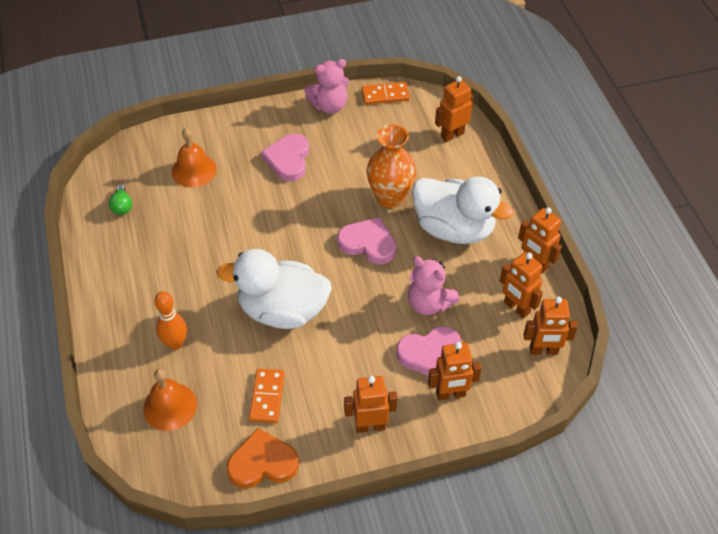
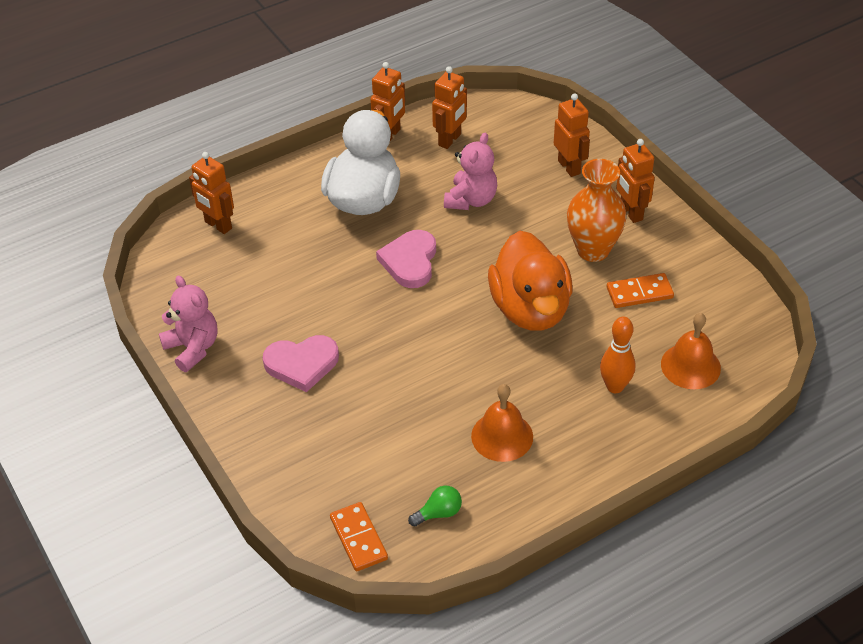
camera: 105 degrees left, 5 degrees down
orange bell [172,128,217,188] -> orange bell moved to [471,384,533,462]
white duck [216,249,332,329] -> orange duck [488,231,572,331]
orange heart [227,428,299,488] -> none
orange domino [362,82,410,105] -> orange domino moved to [330,502,388,571]
orange vase [366,124,416,208] -> orange vase moved to [567,159,627,262]
pink heart [396,326,461,376] -> none
orange robot [523,297,578,355] -> none

